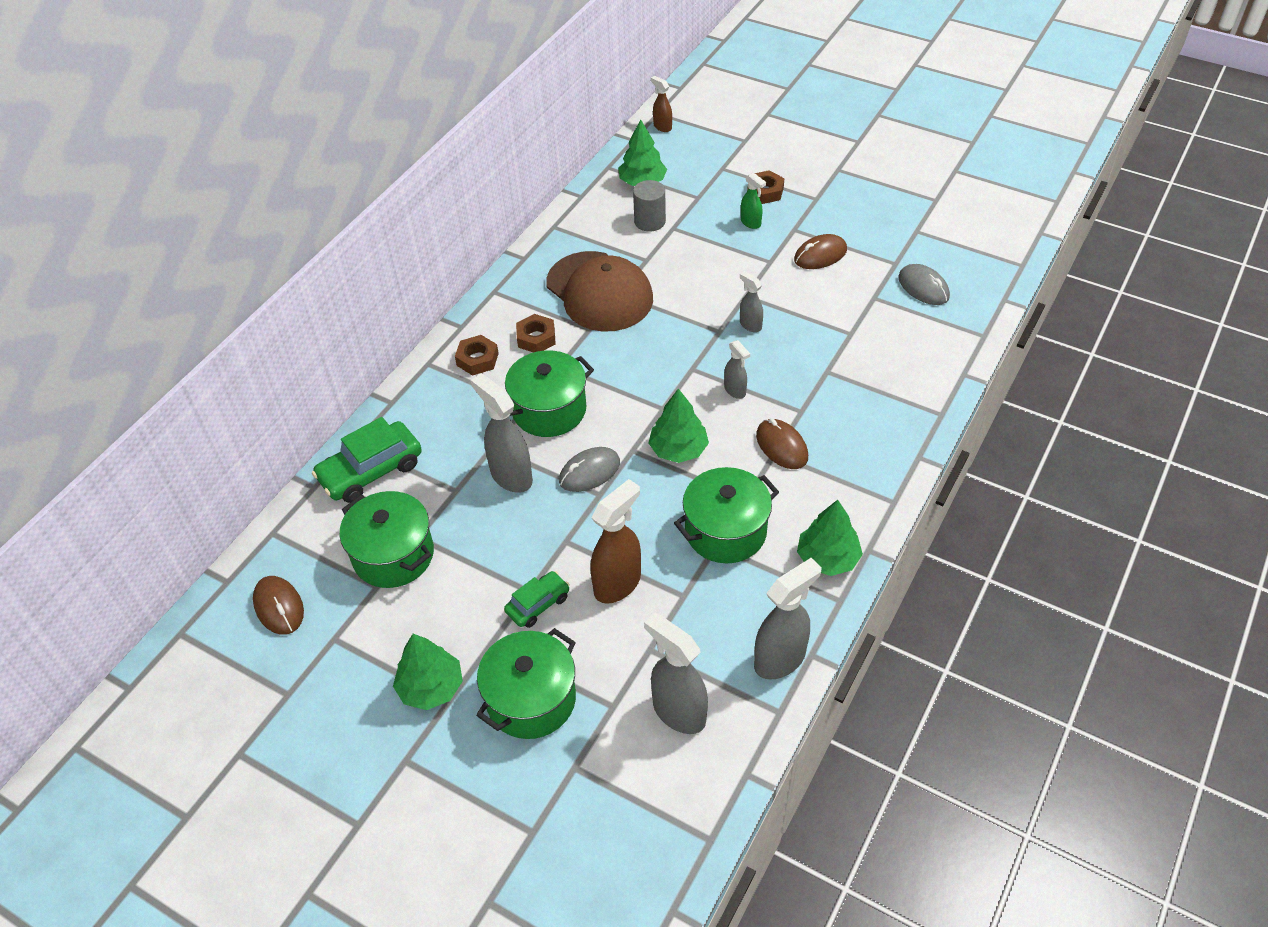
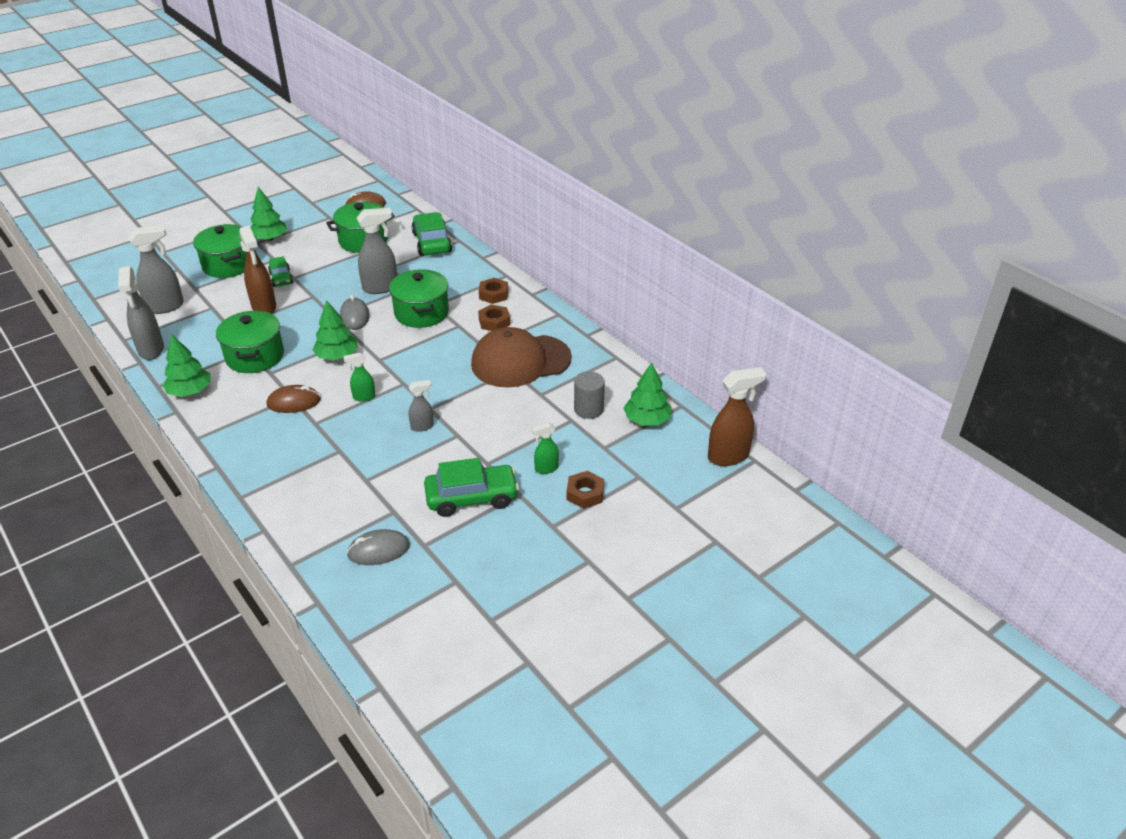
camera: 110 degrees right, 10 degrees down
brown spray bottle [651,76,672,132] -> brown spray bottle [708,367,767,466], size x1.83
grey spray bottle [724,340,750,399] -> green spray bottle [344,353,376,402]
brown mouse [794,234,847,269] -> green car [424,458,519,517]

